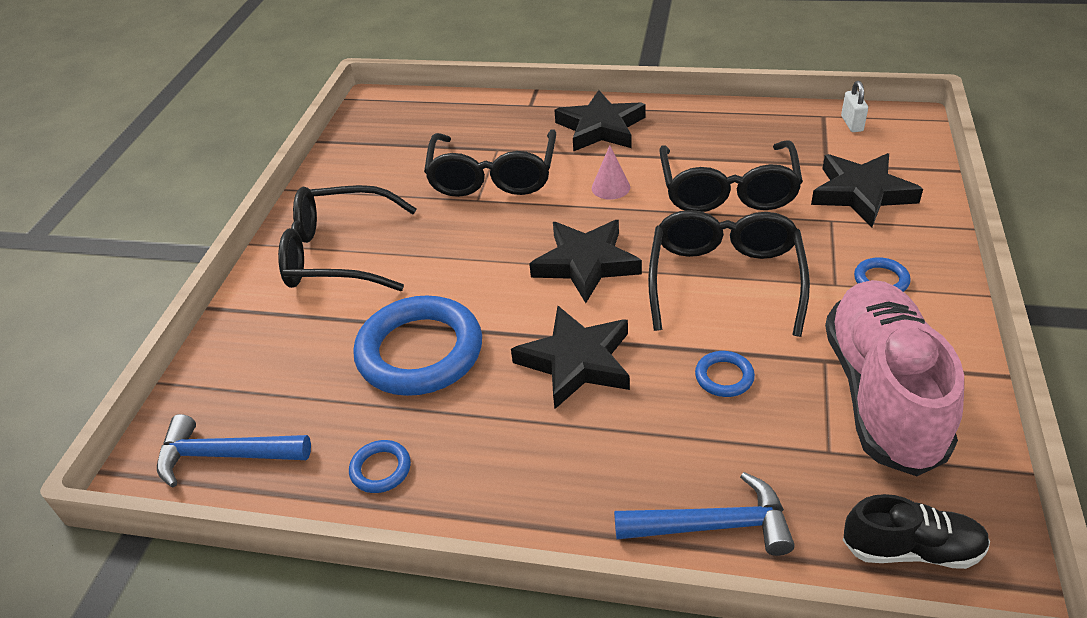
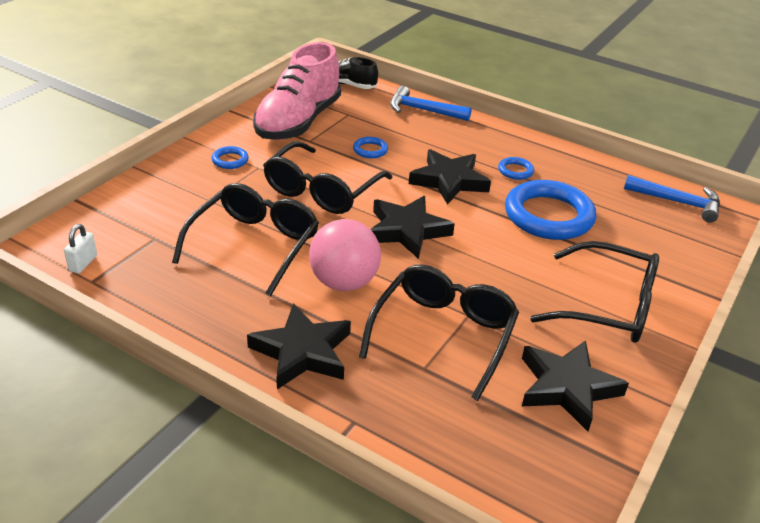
camera: 165 degrees left, 5 degrees down
blue ring [349,440,411,493] -> blue ring moved to [498,157,534,180]
pink cone [592,145,630,200] -> pink ball [309,219,381,291]
black star [811,153,923,227] -> black star moved to [522,340,629,431]

